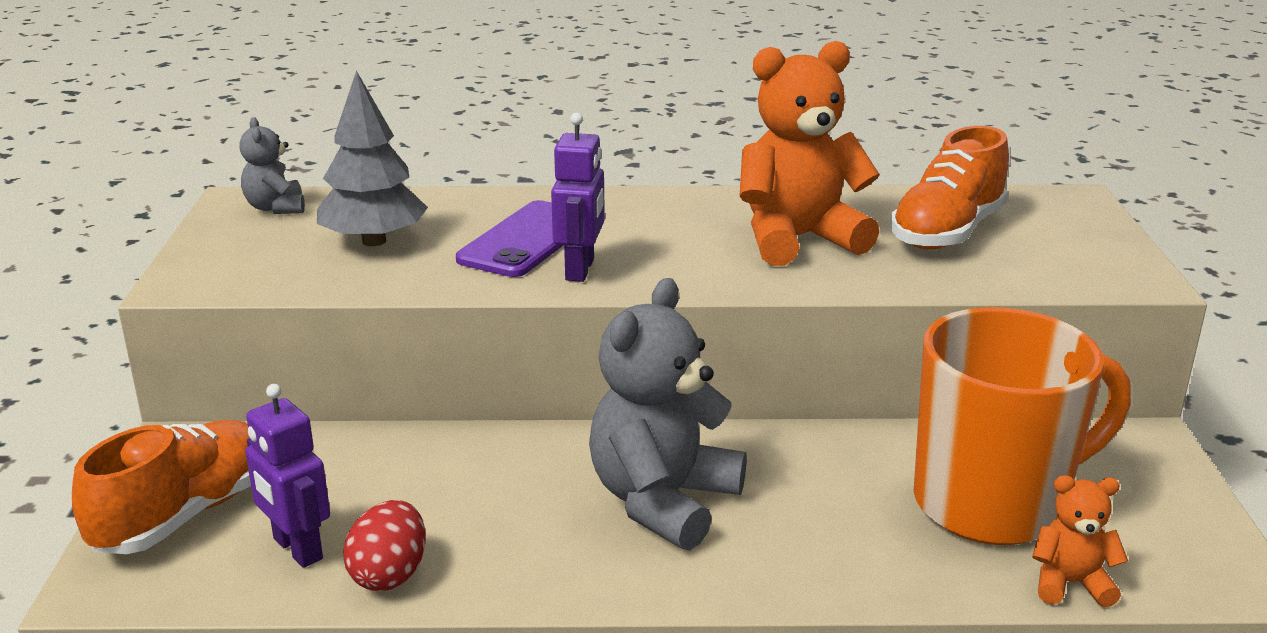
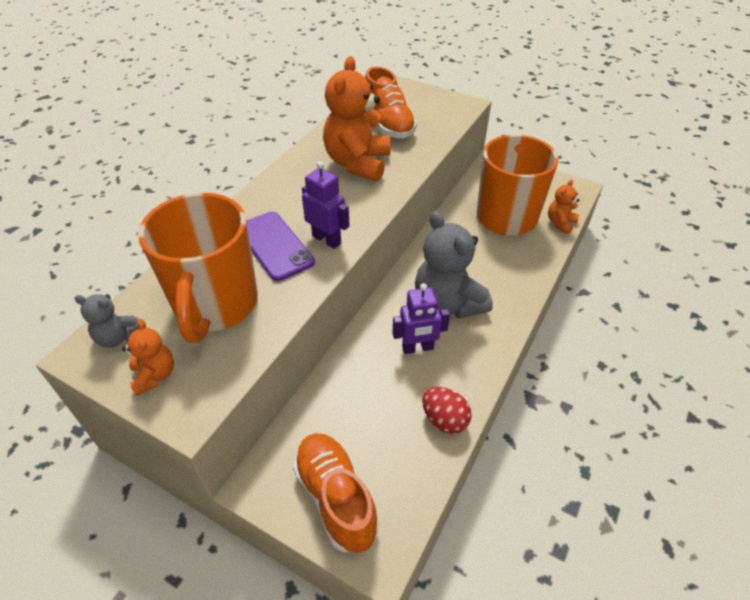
camera: 60 degrees left, 20 degrees up
purple robot [245,384,330,568] -> purple robot moved to [392,283,450,354]
grey tree [317,71,428,246] -> orange mug [138,193,258,343]
none -> orange teddy bear [122,319,174,396]

